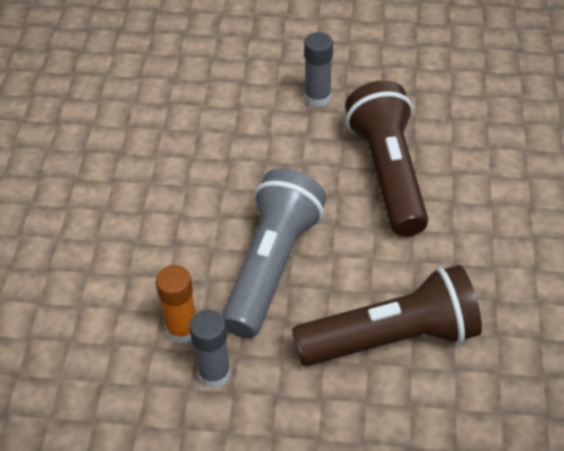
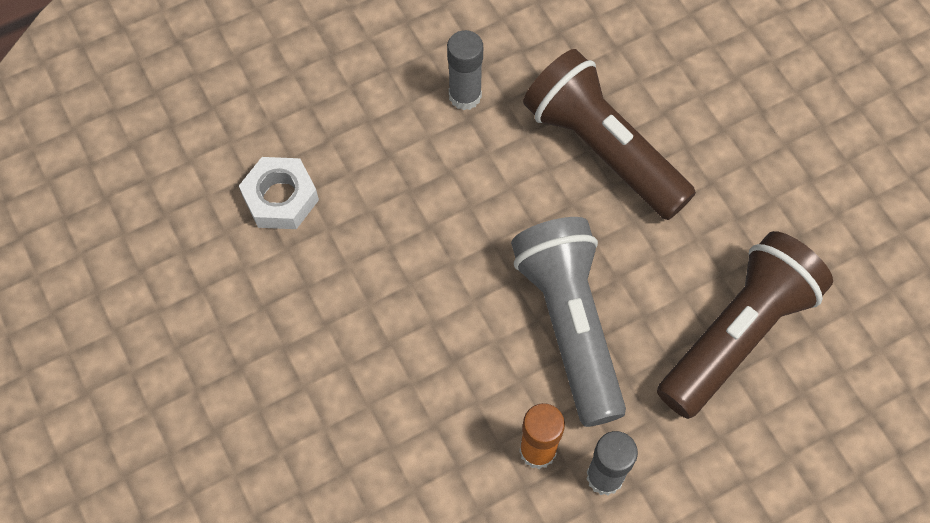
camera: 35 degrees left, 15 degrees up
none -> white nut [239,157,319,229]

